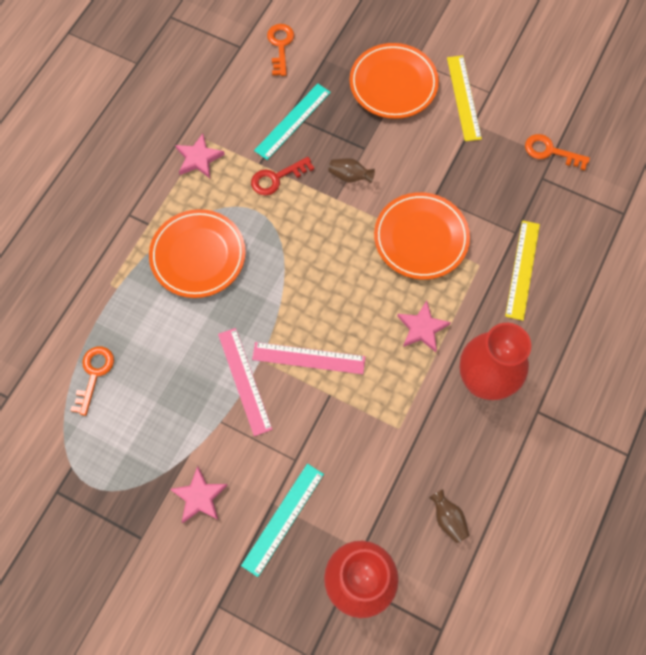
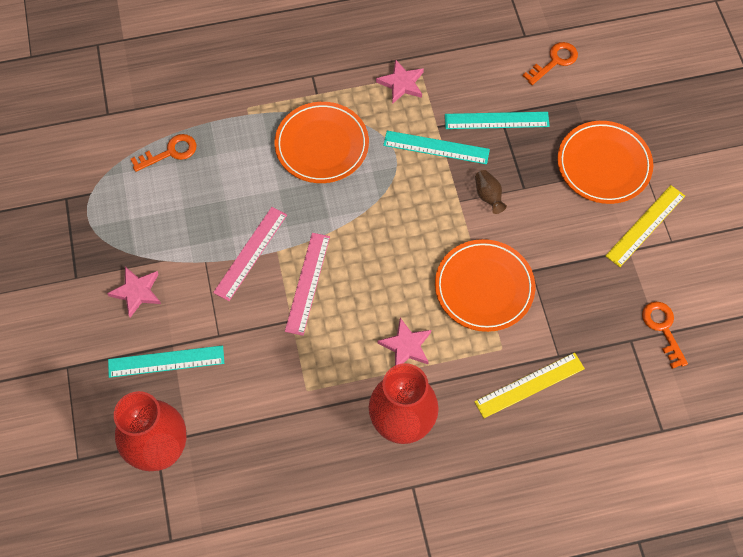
camera: 50 degrees right, 5 degrees down
red key [251,157,314,196] -> turquoise ruler [383,131,490,164]
pink ruler [252,342,366,374] -> pink ruler turned 45 degrees clockwise [285,233,330,336]
brown vase [429,489,469,543] -> none

